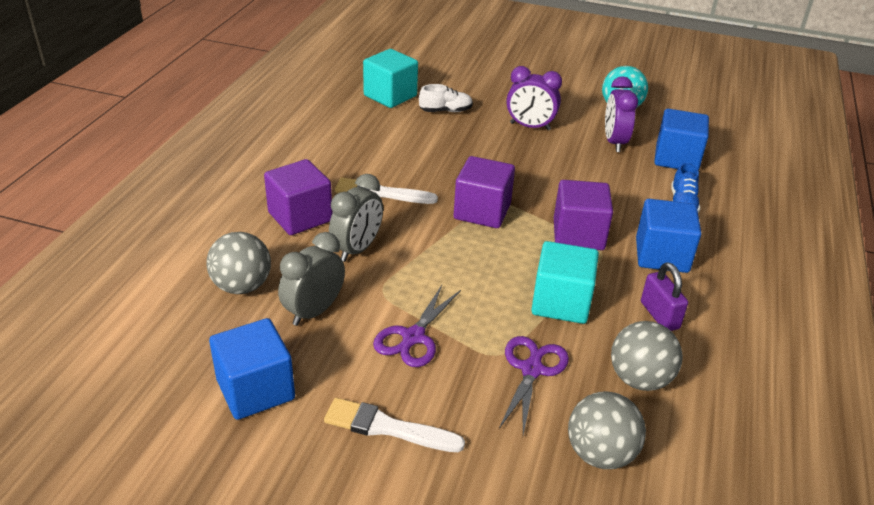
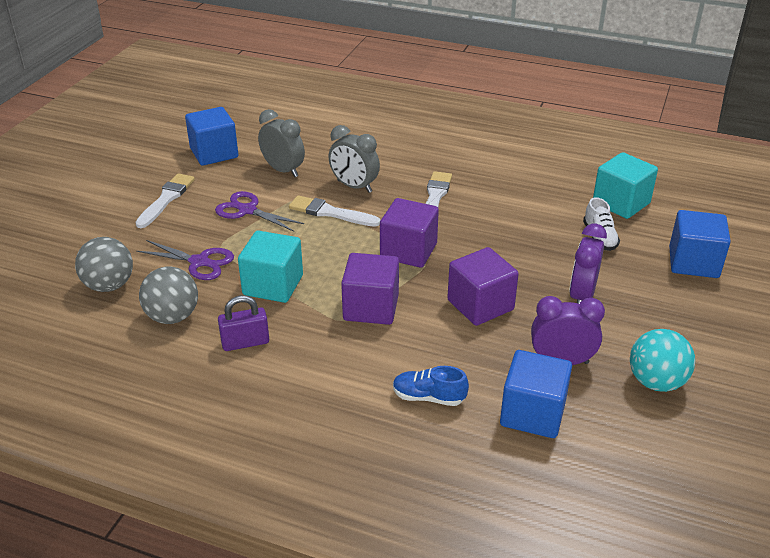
camera: 95 degrees right, 0 degrees up
grey ball [206,232,271,294] -> none
purple cube [264,159,333,235] -> purple cube moved to [447,247,519,326]
blue cube [636,199,701,273] -> blue cube moved to [669,210,731,278]
none -> white brush [289,195,380,227]

